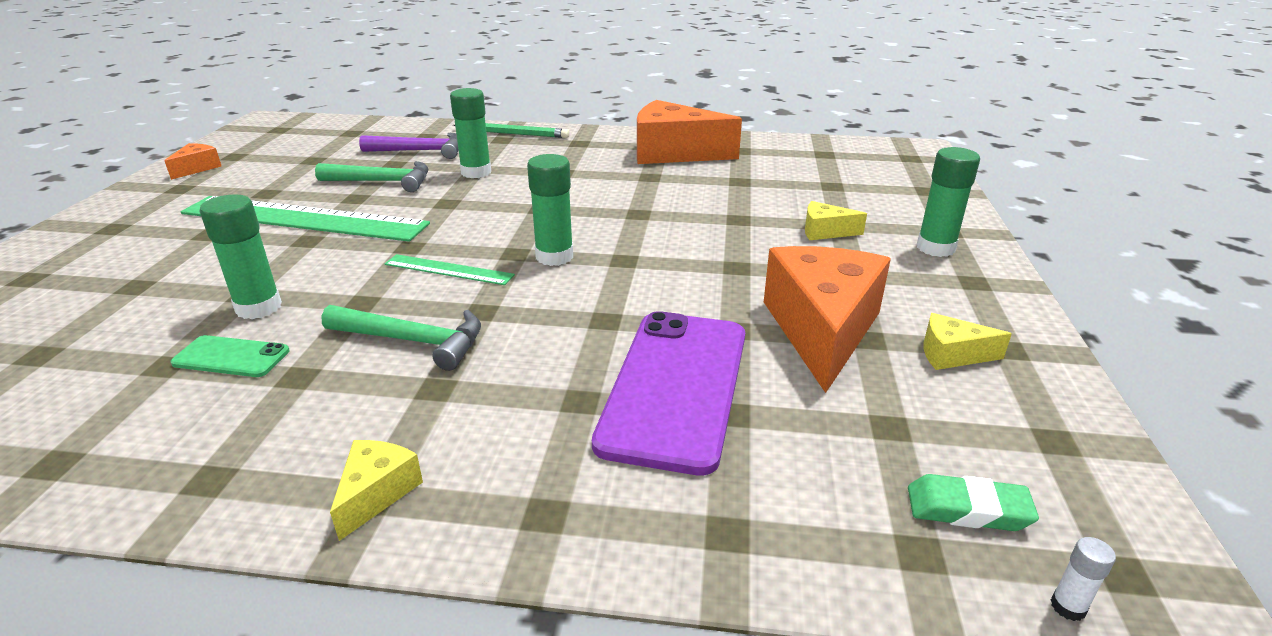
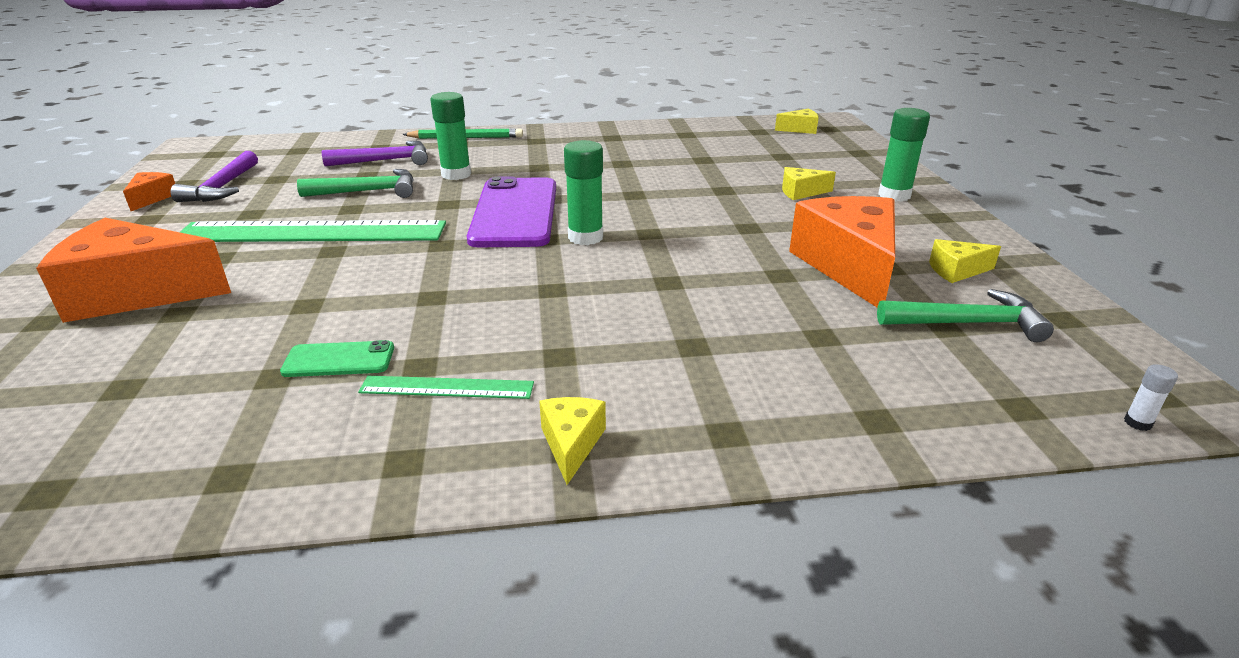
camera: 15 degrees left, 0 degrees up
green glue stick [199,195,282,319] -> none
green hammer [322,305,481,371] -> green hammer moved to [877,289,1054,342]
green ruler [385,254,515,285] -> green ruler moved to [358,376,534,399]
purple phone [592,311,745,476] -> purple phone moved to [467,176,556,247]
orange cheese [637,100,742,164] -> orange cheese moved to [36,218,231,323]
green eraser [908,474,1039,531] -> none
none -> purple hammer [171,151,258,202]
none -> yellow cheese [775,109,819,134]

